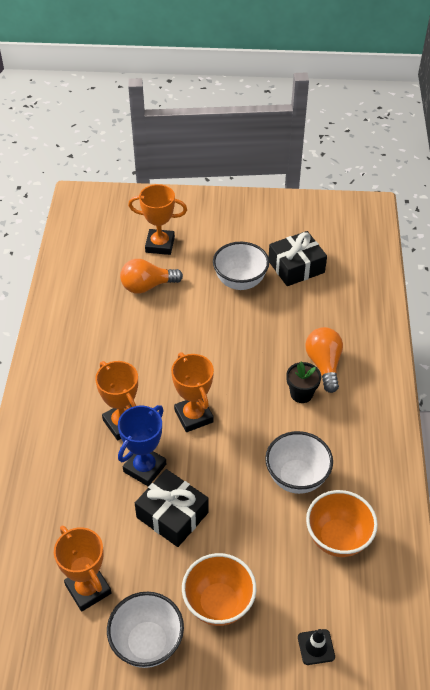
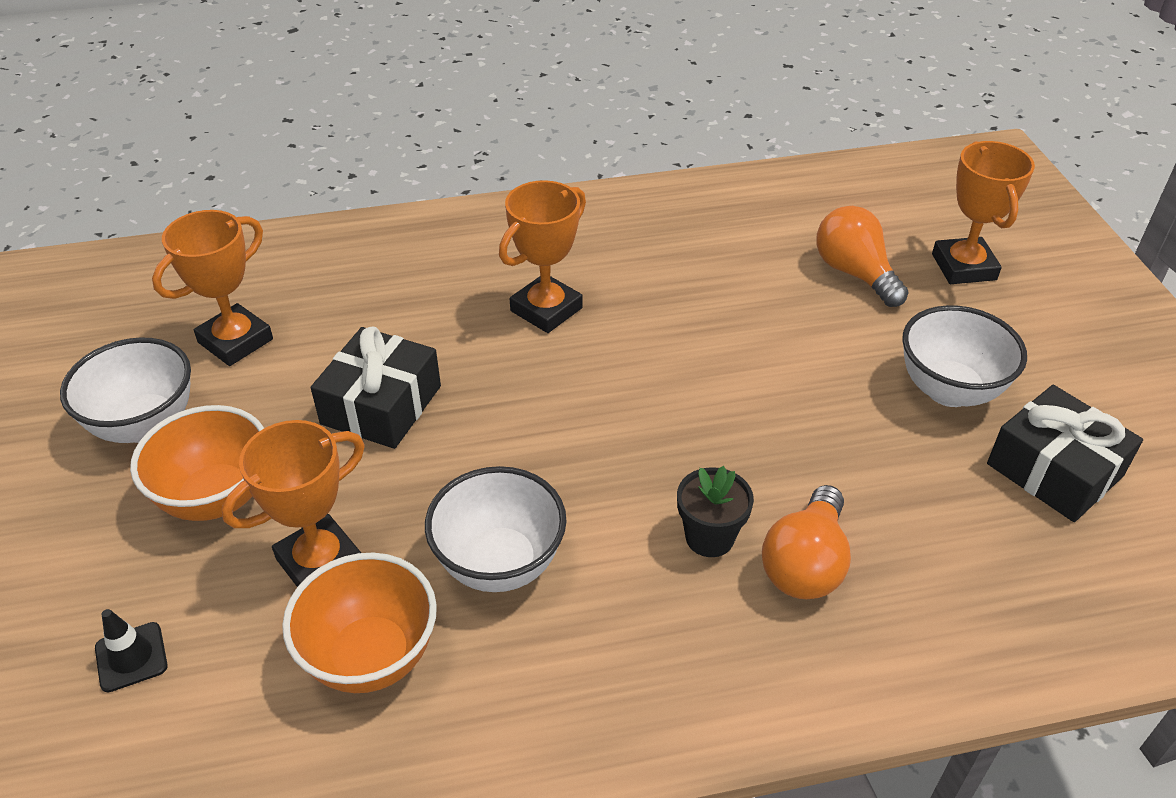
camera: 75 degrees right, 5 degrees down
blue trophy [118,405,166,486] -> none
orange trophy [171,352,214,432] -> orange trophy moved to [222,420,365,587]
orange light bulb [305,327,343,393] -> orange light bulb turned 135 degrees clockwise [762,485,851,599]

